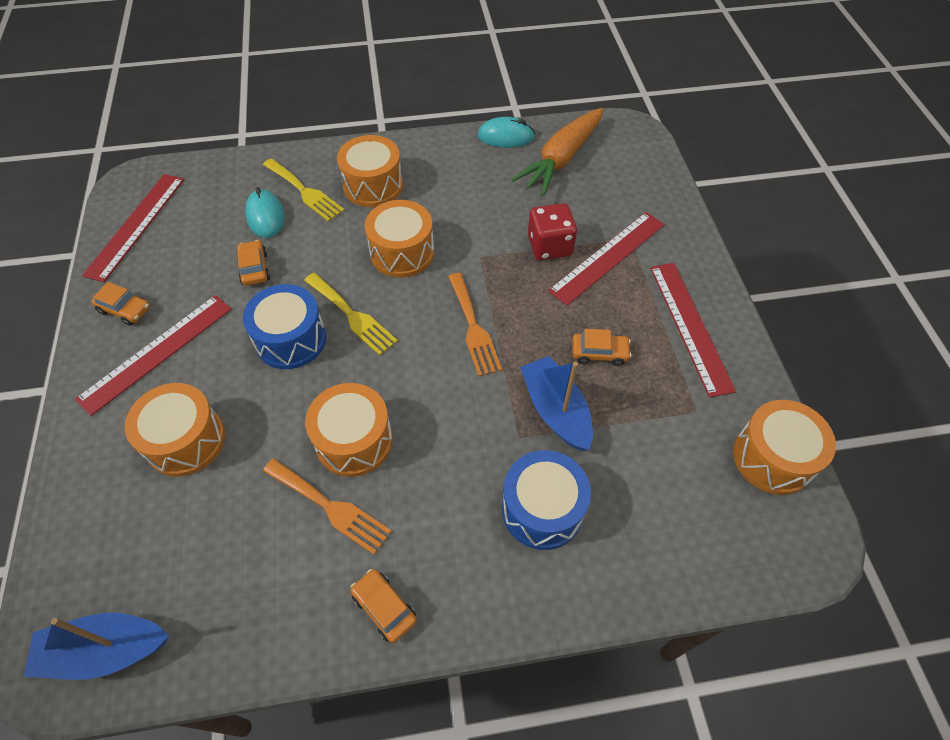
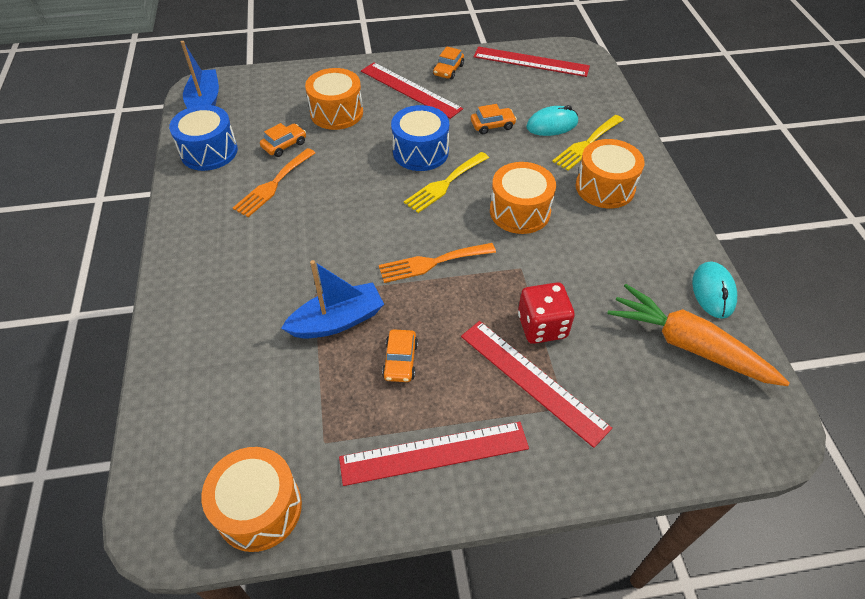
camera: 90 degrees right, 5 degrees down
orange drum [305,383,393,477] -> none
orange car [350,569,417,643] -> orange car moved to [260,123,306,157]
blue drum [502,450,591,550] -> blue drum moved to [169,105,238,171]

